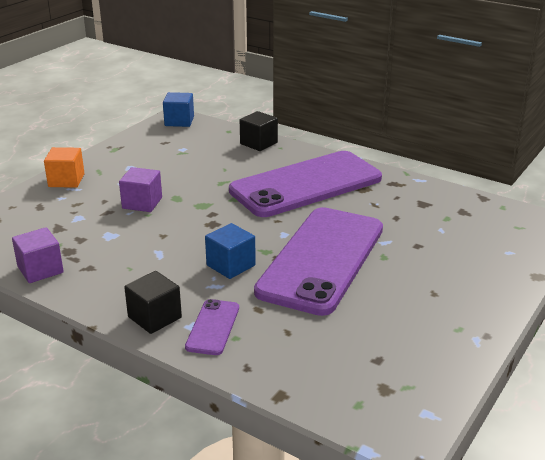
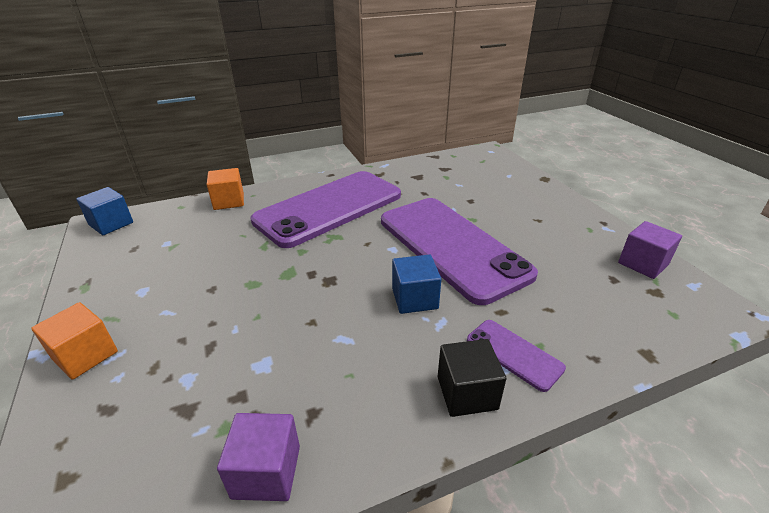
camera: 55 degrees left, 5 degrees up
purple cube [119,167,162,212] -> purple cube moved to [618,221,682,279]
purple phone [229,151,382,217] -> purple phone turned 45 degrees clockwise [250,171,401,248]
black cube [240,111,278,151] -> orange cube [207,168,244,210]

